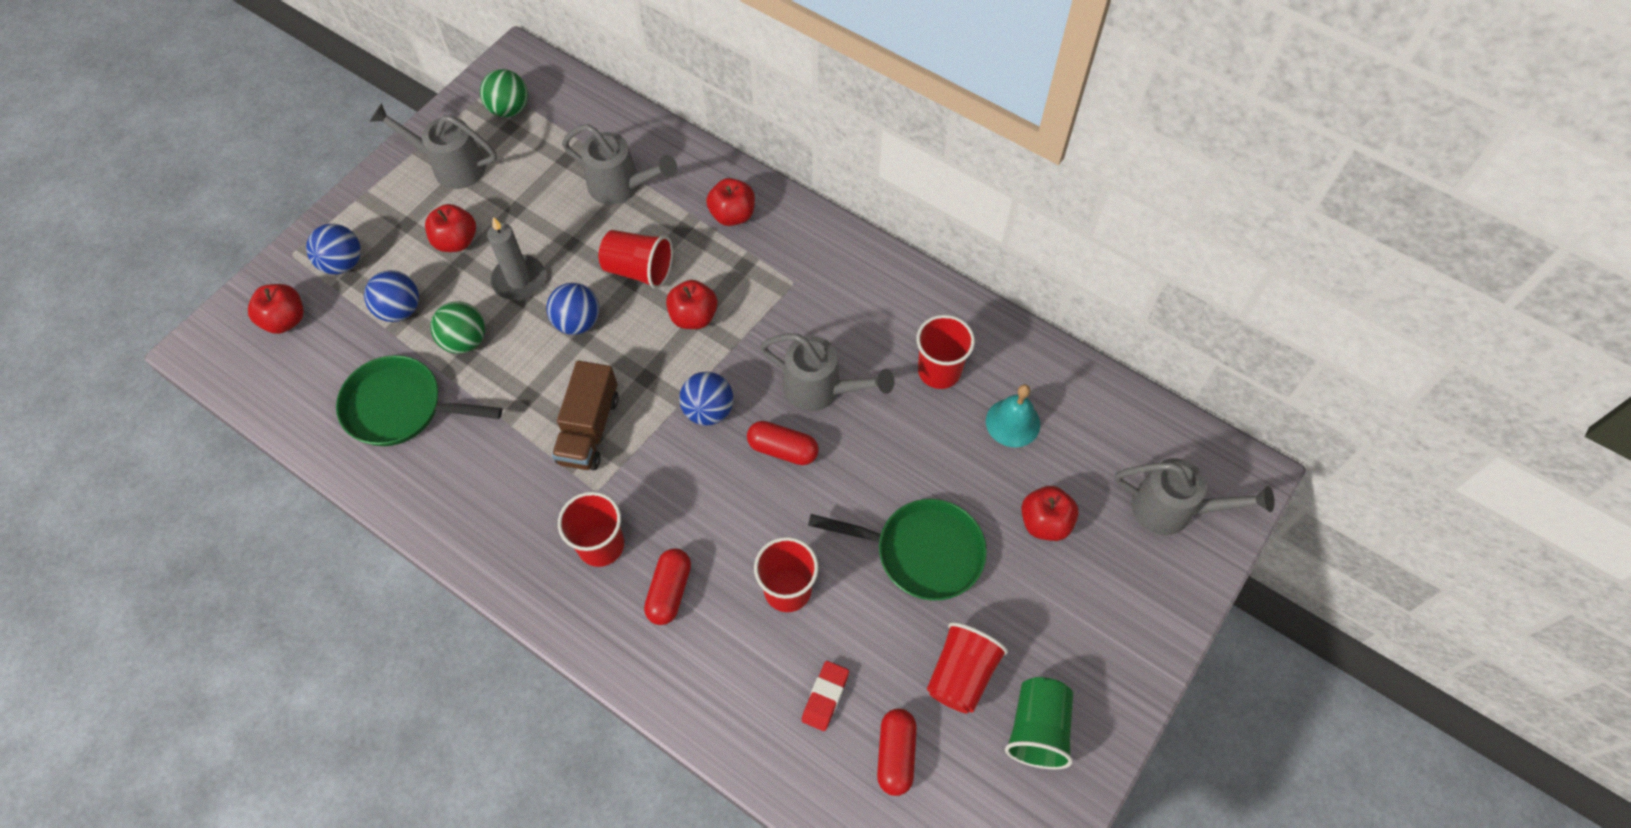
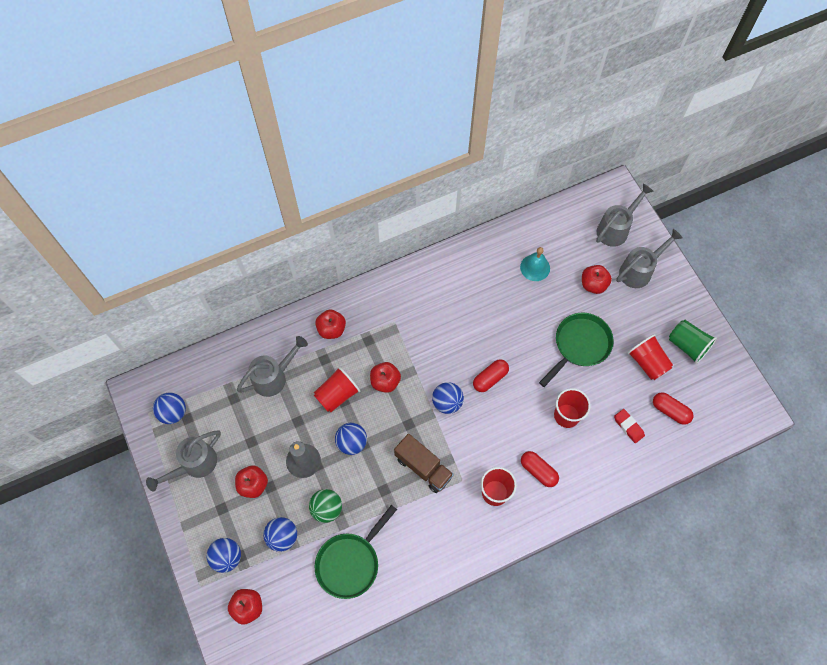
camera: 60 degrees left, 5 degrees up
green ball [480,69,528,117] -> blue ball [153,392,186,424]
grey watering can [760,333,894,411] -> grey watering can moved to [616,229,682,288]
red cup [917,315,975,389] -> none

